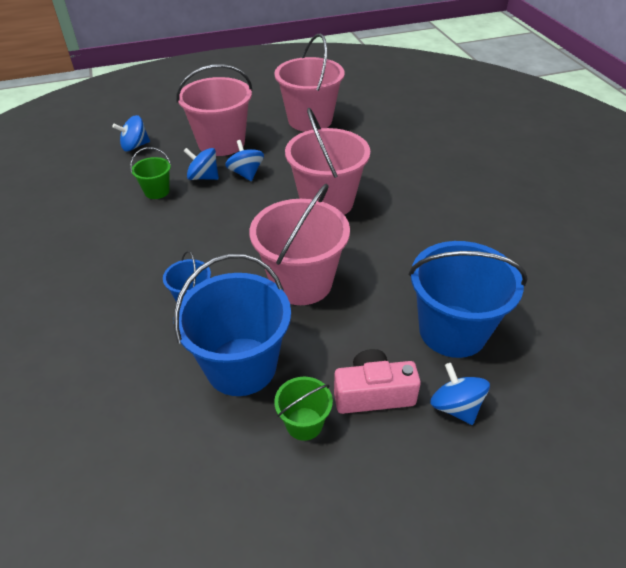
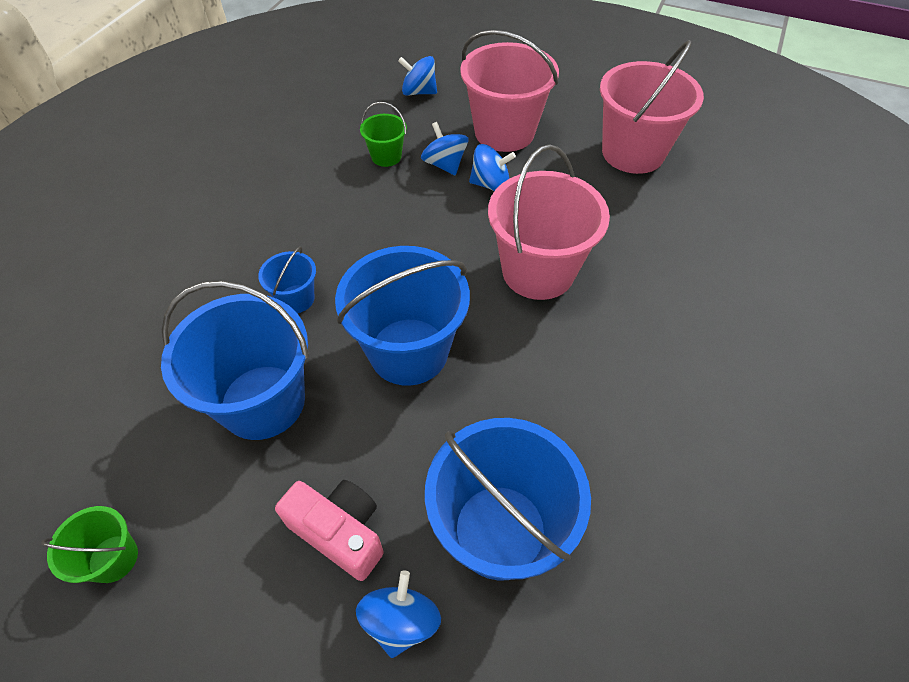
camera: 40 degrees right, 10 degrees up
blue spinning top [225,140,264,181] -> blue spinning top turned 75 degrees clockwise [469,144,516,191]
pink bucket [249,184,350,305] -> blue bucket [335,246,470,386]
green bucket [274,377,333,441] -> green bucket moved to [41,506,138,583]

